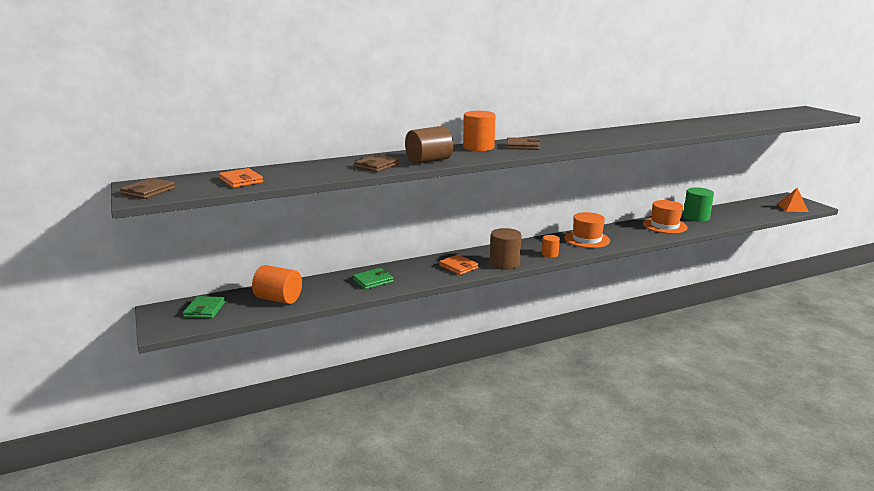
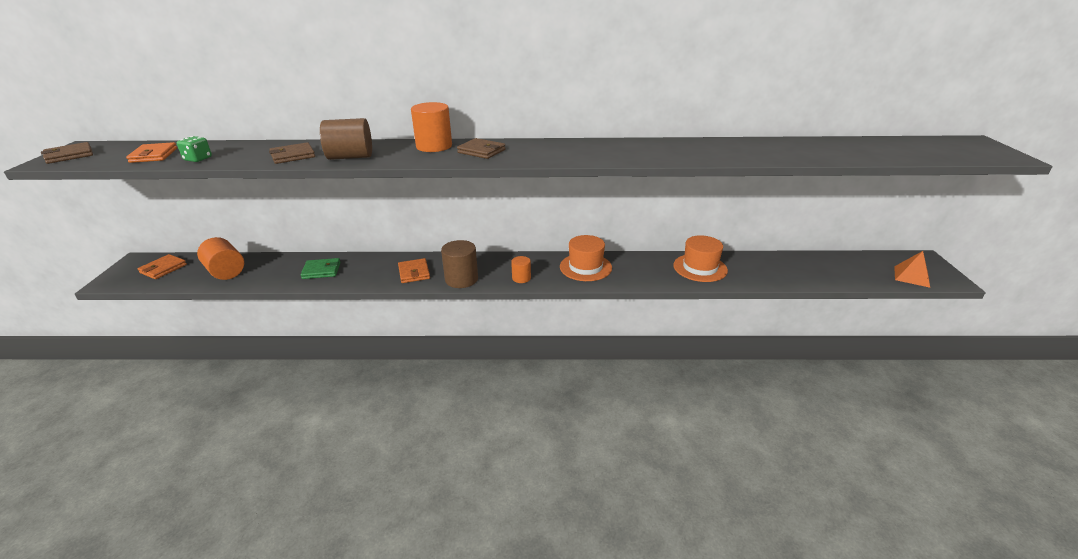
camera: 25 degrees right, 10 degrees up
green wallet [183,296,225,318] -> orange wallet [138,254,187,279]
green cylinder [683,187,714,222] -> none
none -> green dice [177,136,212,162]

